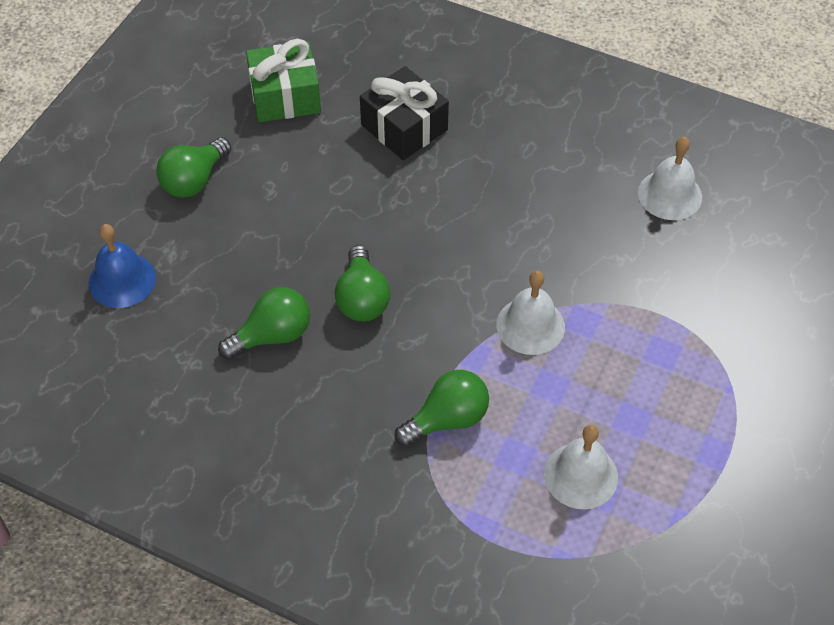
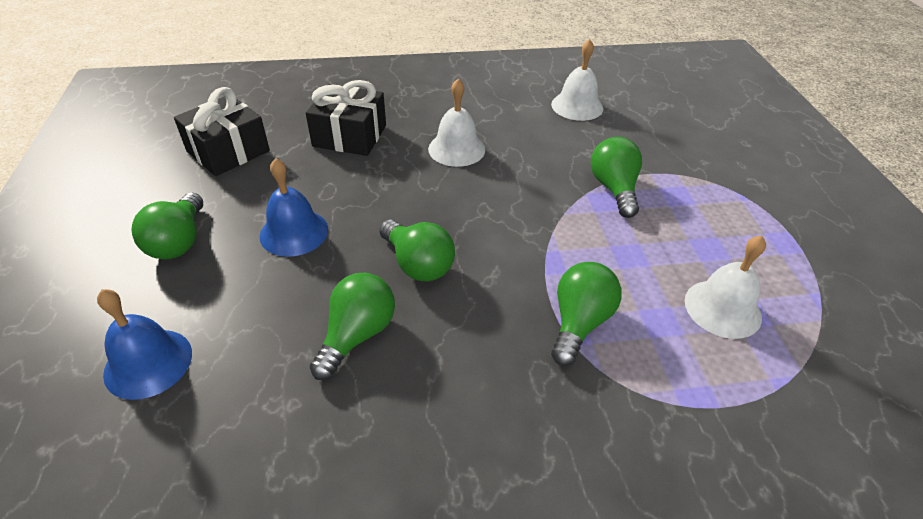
camera: 35 degrees left, 10 degrees down
green gift [246,39,321,122] -> black gift [174,87,270,176]
white bell [496,271,565,355] -> white bell moved to [428,79,485,167]
none -> blue bell [260,158,328,257]
none -> green light bulb [591,137,642,218]

